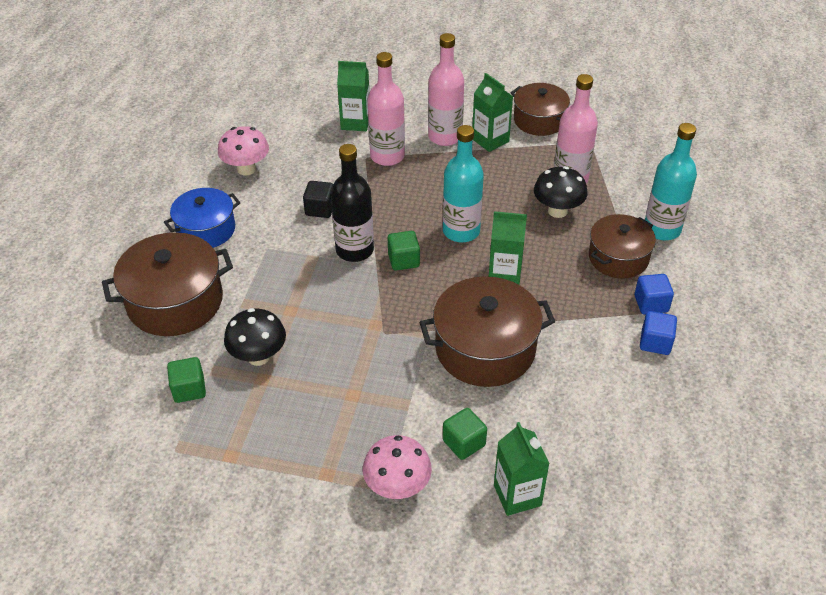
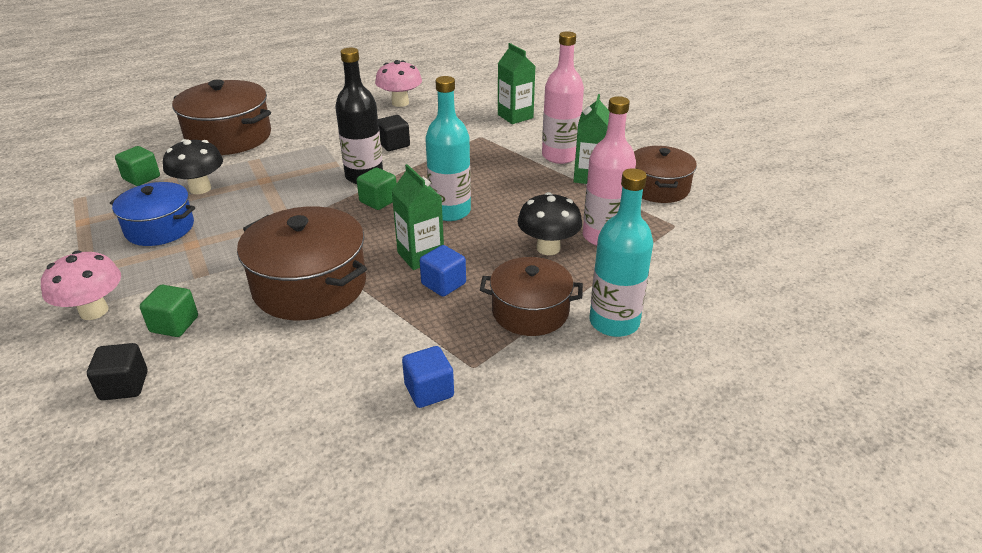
camera: 50 degrees right, 10 degrees down
blue pot [164,188,241,248] -> blue pot moved to [110,182,195,246]
pink bottle [367,52,405,166] -> none
green carton [494,422,549,516] -> black cube [87,343,148,400]
blue cube [635,274,674,314] -> blue cube moved to [420,245,466,297]

